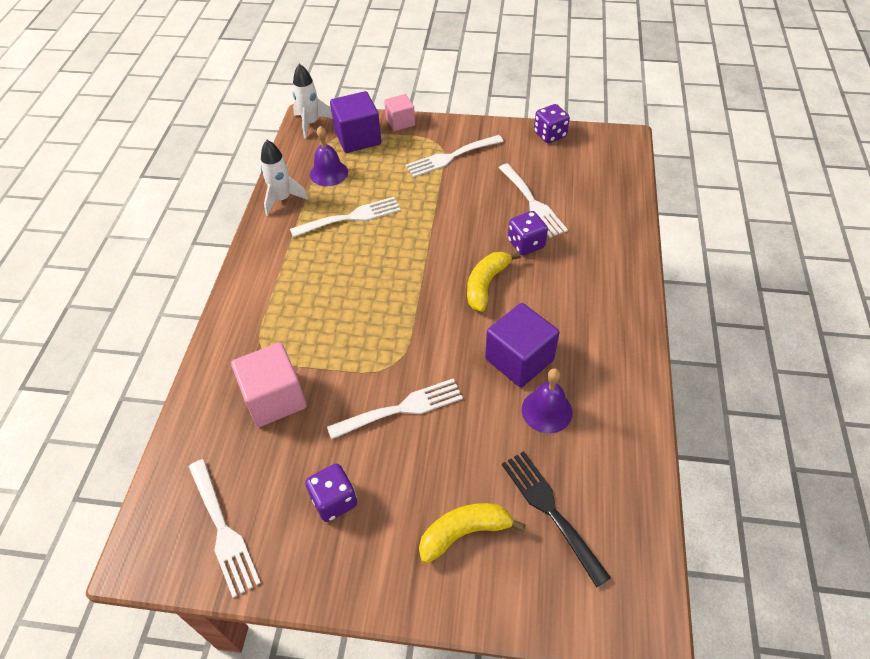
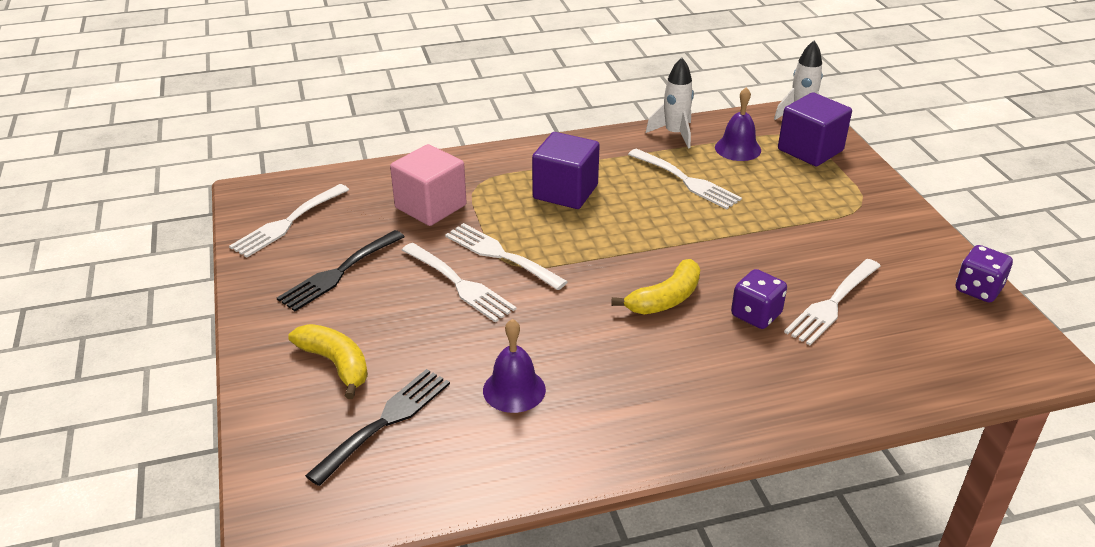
camera: 65 degrees right, 15 degrees down
purple dice [305,463,357,522] -> black fork [277,230,405,311]
pink cube [384,94,415,131] -> none
white fork [405,135,504,177] -> white fork moved to [445,223,568,290]
yellow banana [467,252,521,312] -> yellow banana turned 135 degrees clockwise [611,259,700,314]
purple cube [485,303,559,388] -> purple cube moved to [532,132,600,209]

